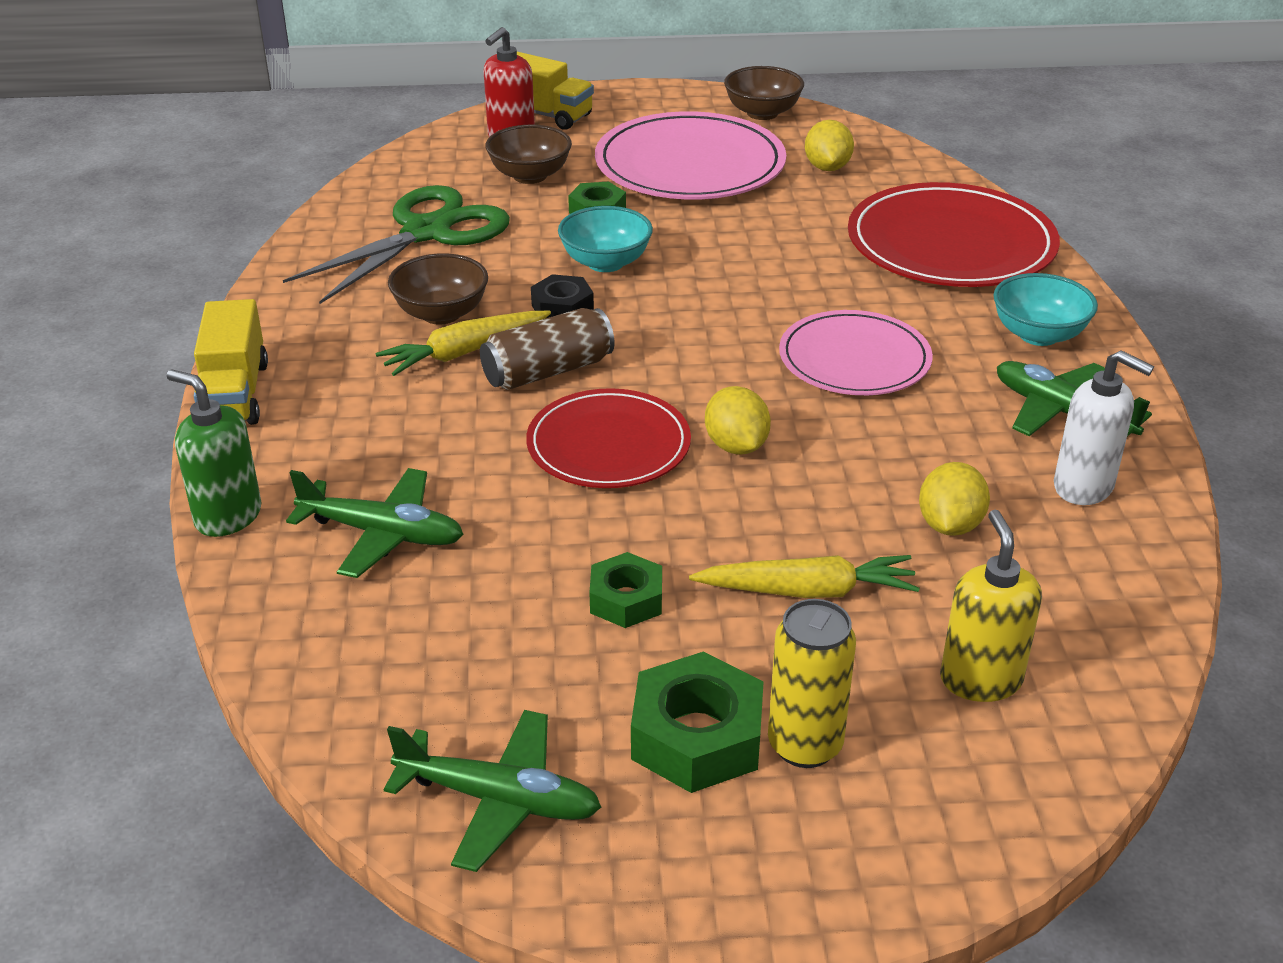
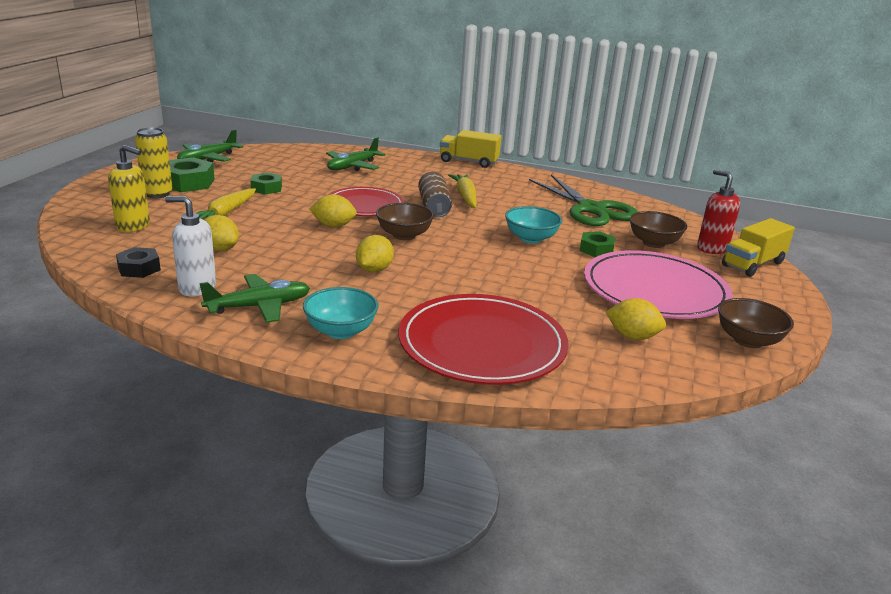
camera: 110 degrees right, 10 degrees down
green soap dispenser [166,370,261,537] -> none
brown bowl [388,253,488,324] -> brown bowl moved to [376,203,434,240]
black nut [531,274,594,319] -> black nut moved to [116,247,161,278]
pink plate [779,310,933,395] -> yellow lemon [356,235,394,273]
white soap dispenser [1054,350,1154,505] -> white soap dispenser turned 45 degrees clockwise [165,196,216,296]

